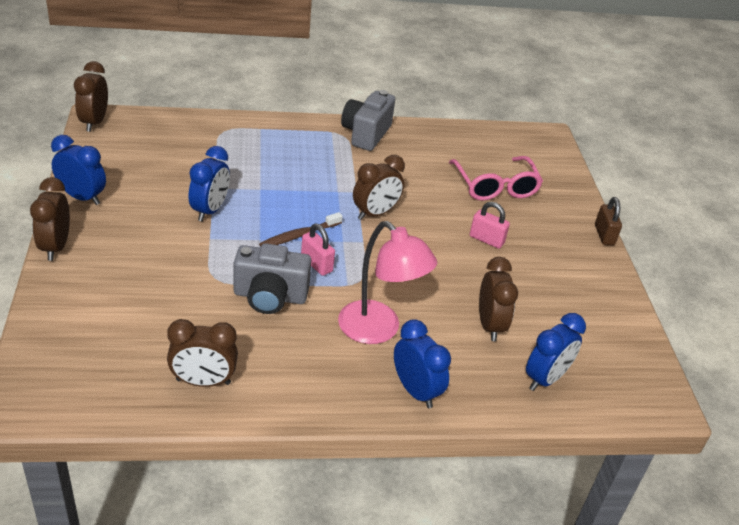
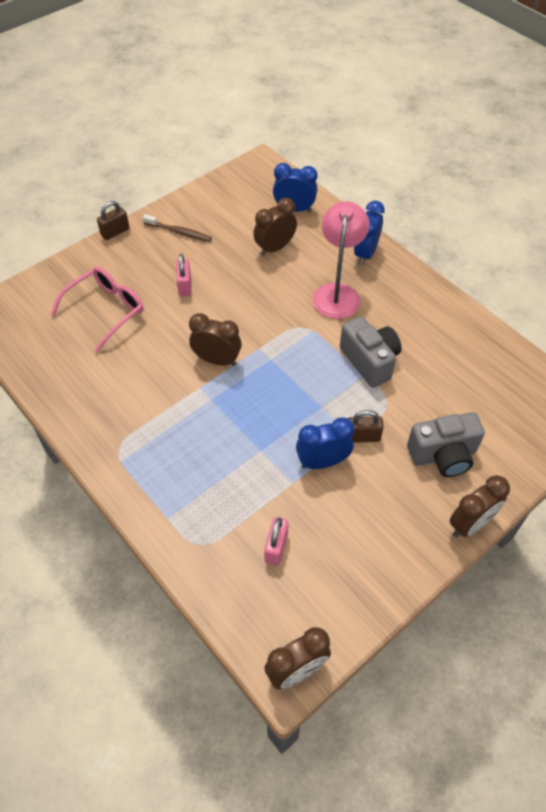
camera: 120 degrees left, 15 degrees up
blue clock [51,135,106,205] -> none
brown clock [167,319,238,387] -> none
brown toothbrush [259,212,342,247] -> brown toothbrush moved to [143,214,212,242]
pink padlock [301,224,335,276] -> pink padlock moved to [264,517,289,565]
grey camera [341,90,395,151] -> grey camera moved to [407,412,485,477]
none -> brown padlock [347,410,384,443]

